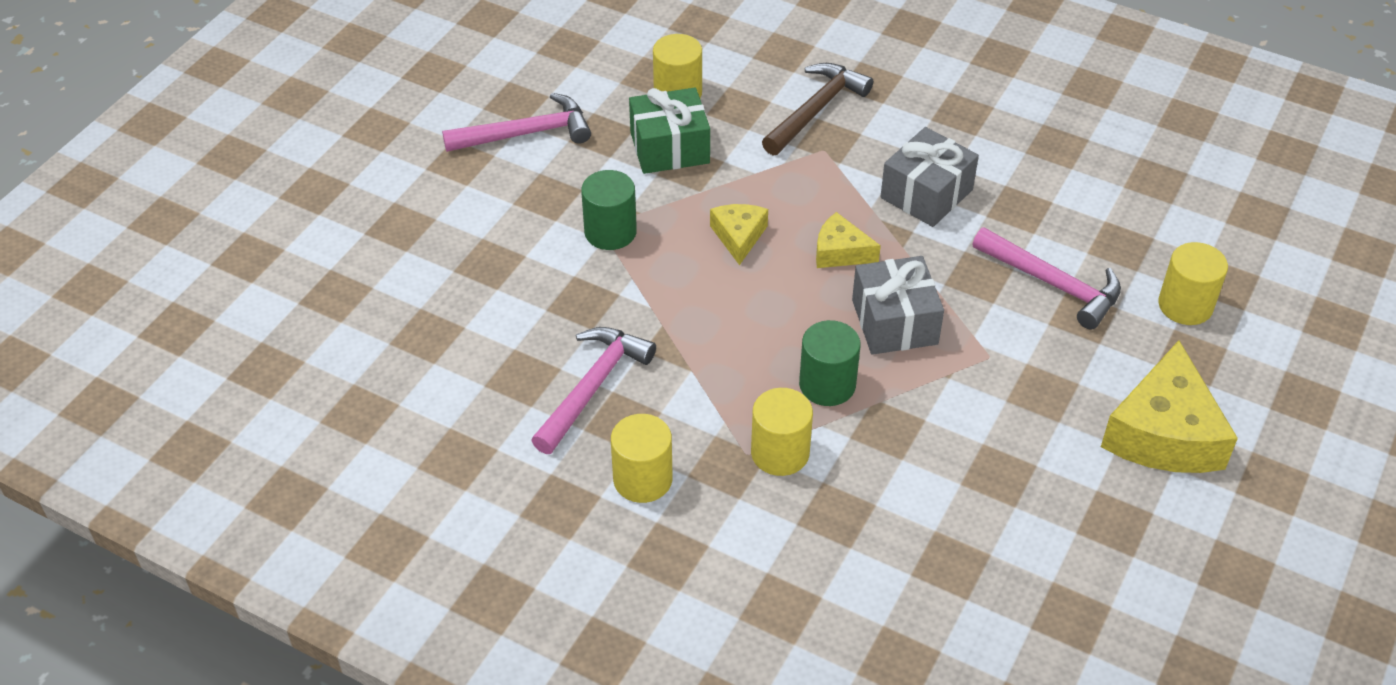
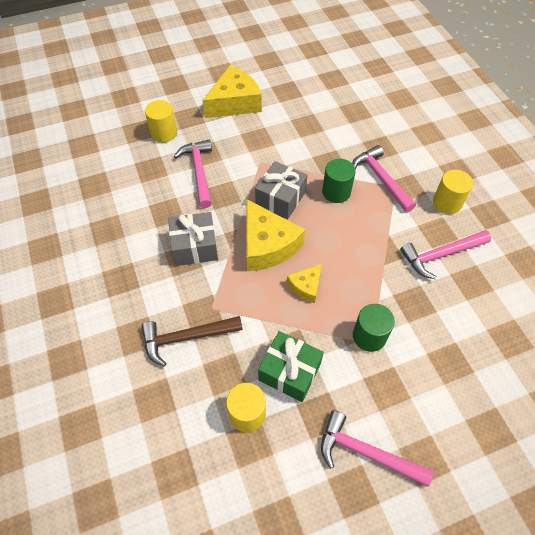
camera: 140 degrees left, 10 degrees up
yellow cylinder [751,388,813,476] -> pink hammer [352,145,416,212]
yellow cheese [816,212,881,268] -> yellow cheese [246,199,305,271], size x1.89

